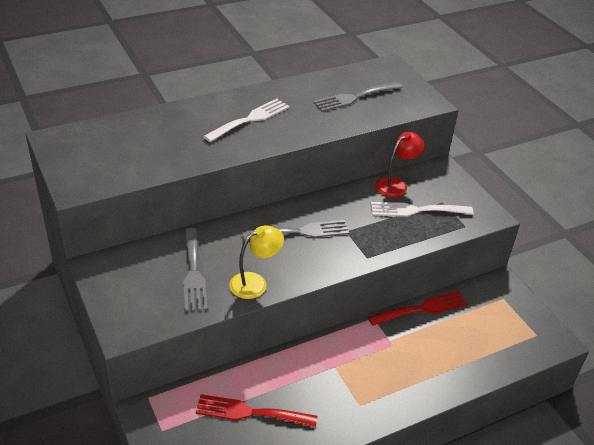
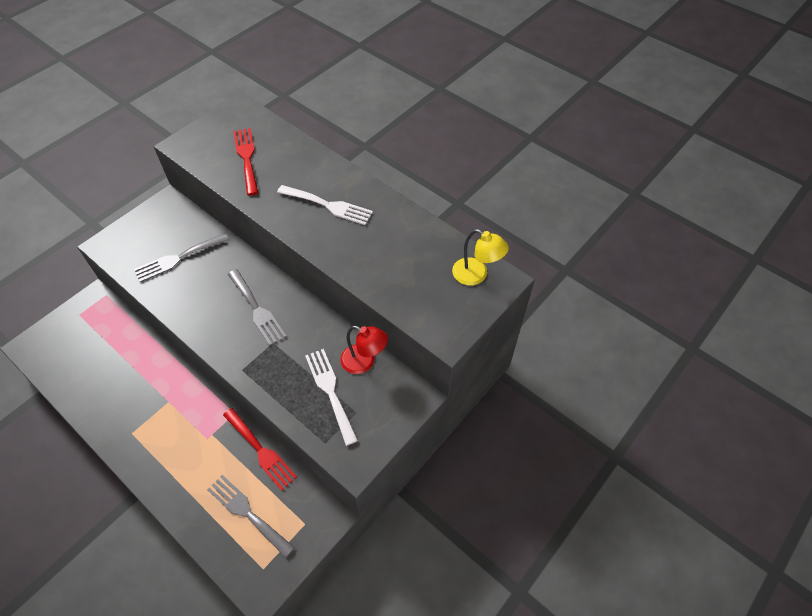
camera: 70 degrees right, 15 degrees up
red fork [195,394,317,427] -> red fork moved to [234,128,258,195]
yellow lamp [229,225,284,299] -> yellow lamp moved to [452,229,509,286]
grey fork [313,82,402,112] -> grey fork moved to [207,475,295,558]

